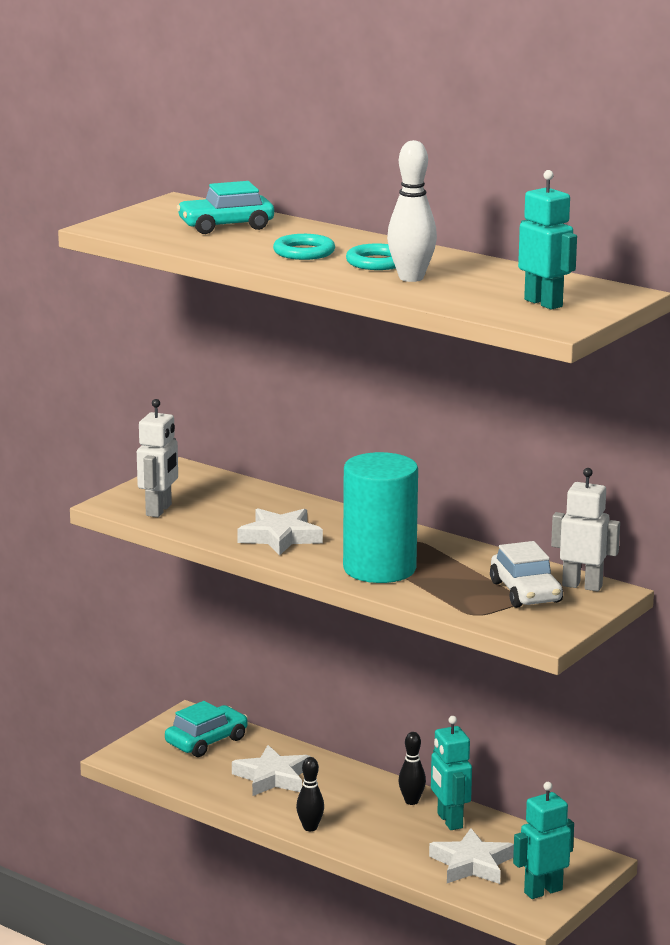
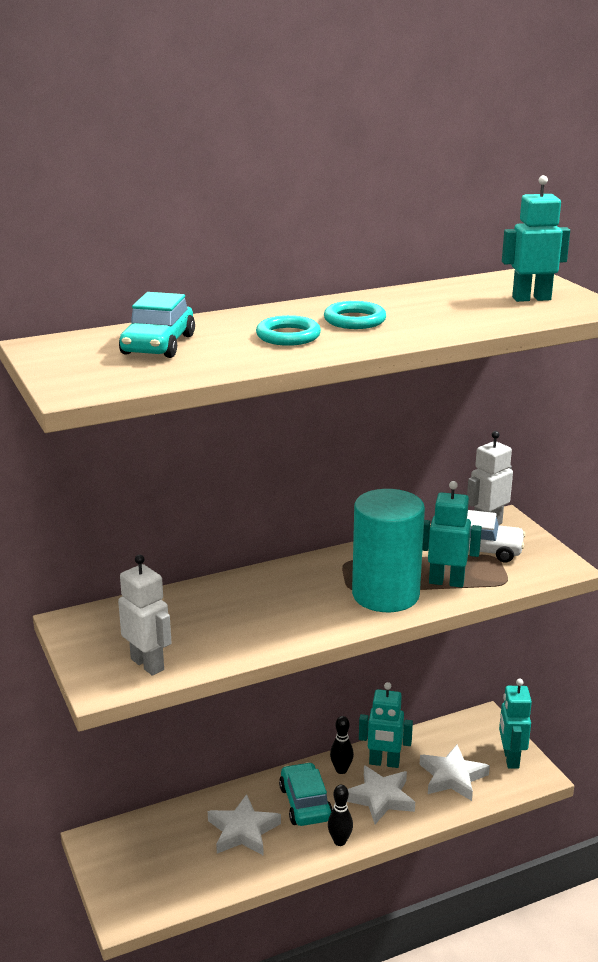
camera: 60 degrees left, 5 degrees up
turquoise car [165,701,248,757] -> turquoise car moved to [279,762,333,826]
white star [237,508,323,556] -> white star moved to [347,765,415,824]
white bowling pin [387,140,437,282] -> none
none -> turquoise robot [422,481,482,588]

